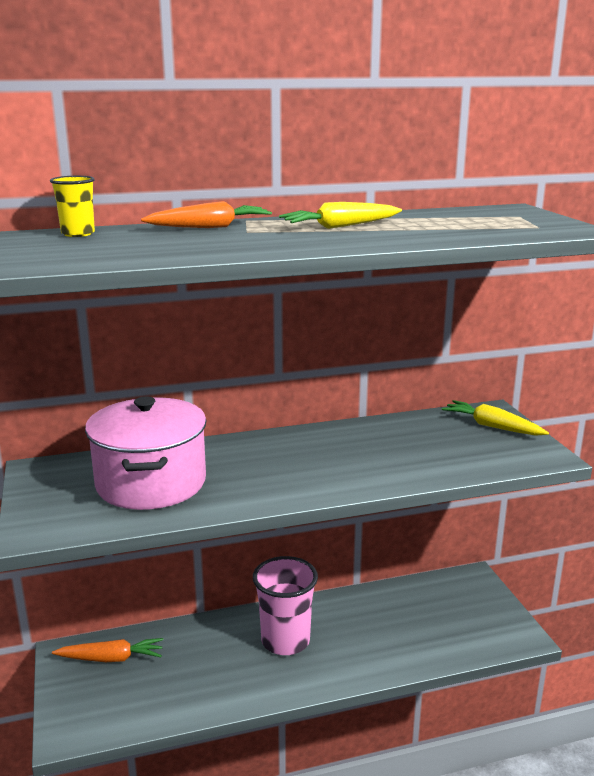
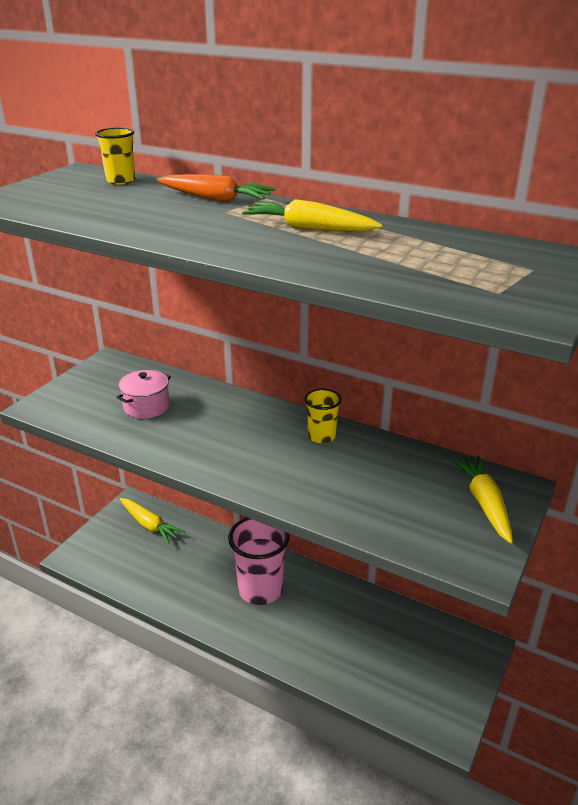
camera: 45 degrees right, 10 degrees up
orange carrot [52,638,163,662] -> yellow carrot [120,498,185,544]
pink pot [85,396,207,510] -> pink pot [116,370,171,419], size x0.49
none -> yellow cup [304,389,342,444]

